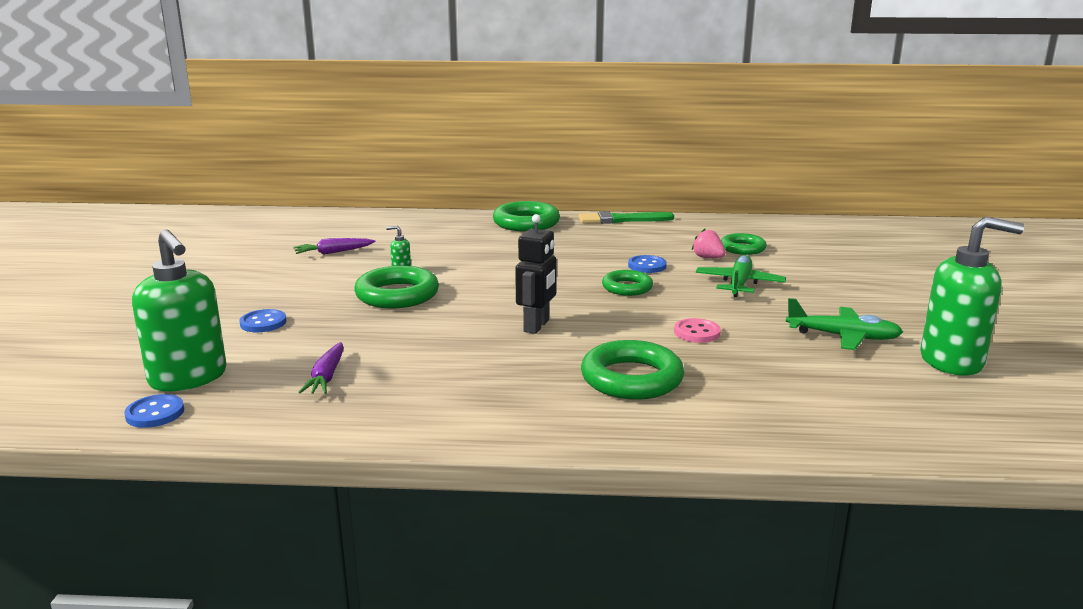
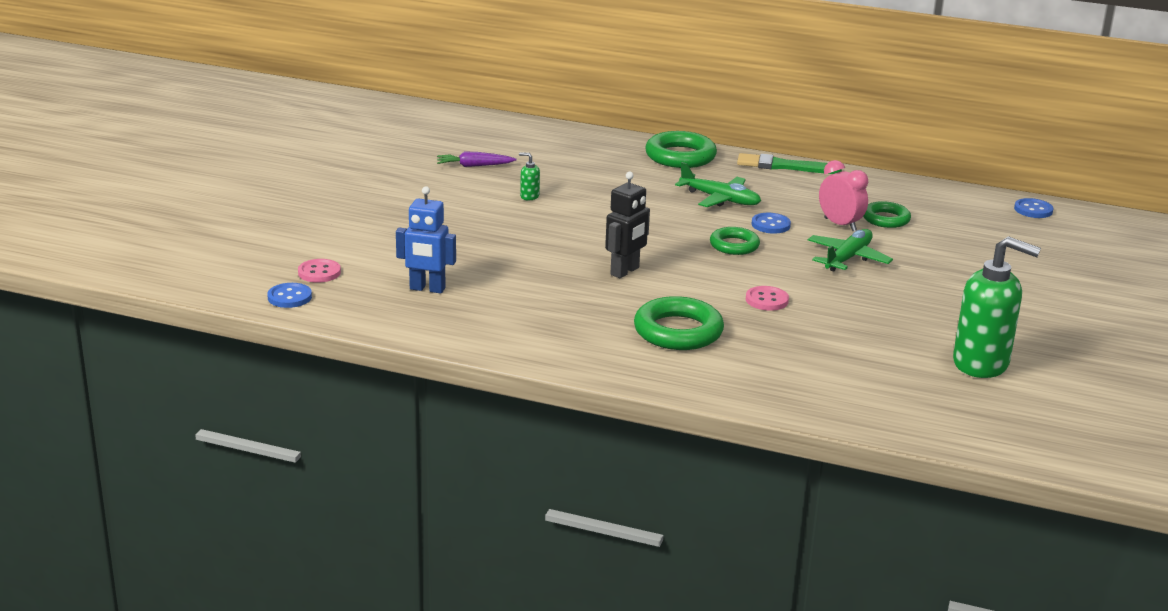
camera: 15 degrees right, 5 degrees up
green soap dispenser [132,229,226,392] -> pink button [298,259,341,283]
blue button [239,309,286,332] -> blue button moved to [1014,198,1053,218]
purple carrot [298,342,344,394] -> blue robot [396,186,456,293]
green ring [354,266,439,308] -> none
pink strawberry [692,228,726,258] -> pink clock [819,160,868,231]
green plane [786,298,903,350] -> green plane moved to [675,162,761,207]

